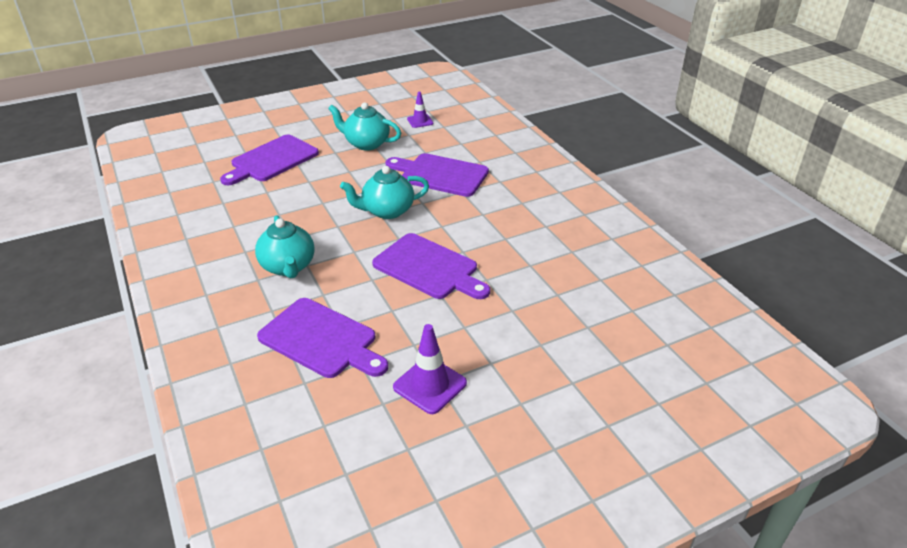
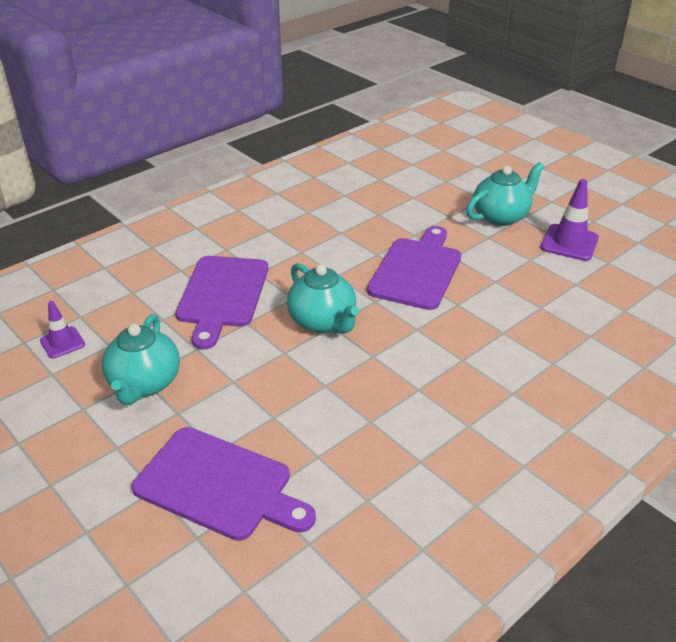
camera: 105 degrees left, 0 degrees up
turquoise teapot [255,216,315,278] -> turquoise teapot moved to [466,162,544,226]
purple cutting board [257,298,388,378] -> none

